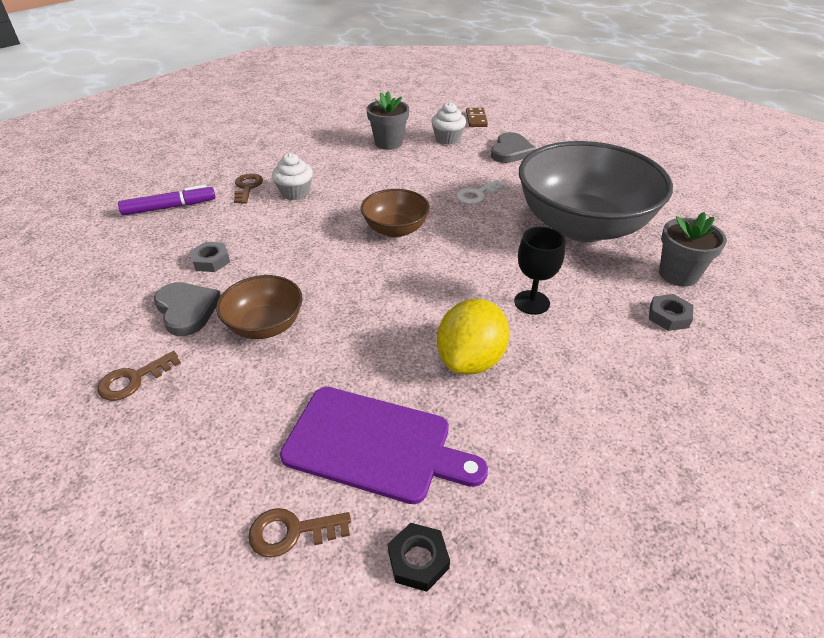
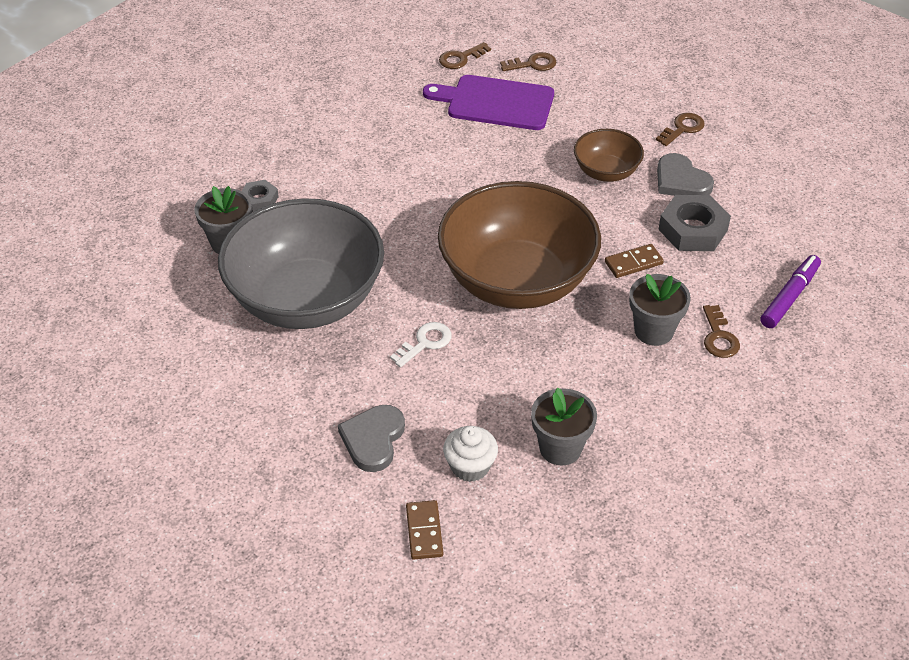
camera: 175 degrees right, 5 degrees up
purple marker [118,185,216,215] -> purple marker turned 150 degrees clockwise [761,255,821,328]
grey nut [190,242,230,272] -> grey nut [658,195,731,251], size x1.77
white cupcake [272,153,313,200] -> grey flower pot [629,274,691,346]
brown bowl [361,189,430,238] -> brown bowl [438,181,601,309], size x2.11
black nut [388,523,450,592] -> brown key [439,42,491,69]
yellow lemon [437,299,509,375] -> none
black goblet [514,227,565,315] -> none
none -> brown domino [605,244,664,278]

